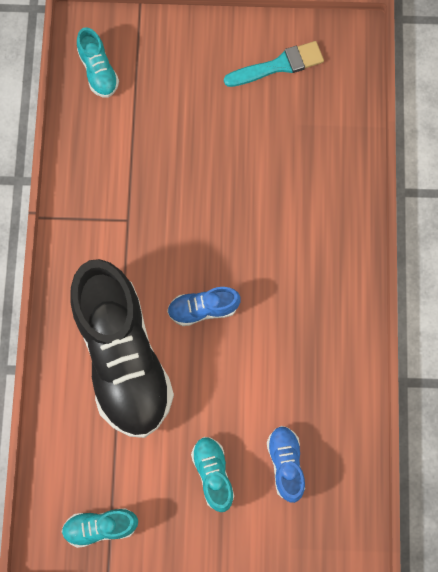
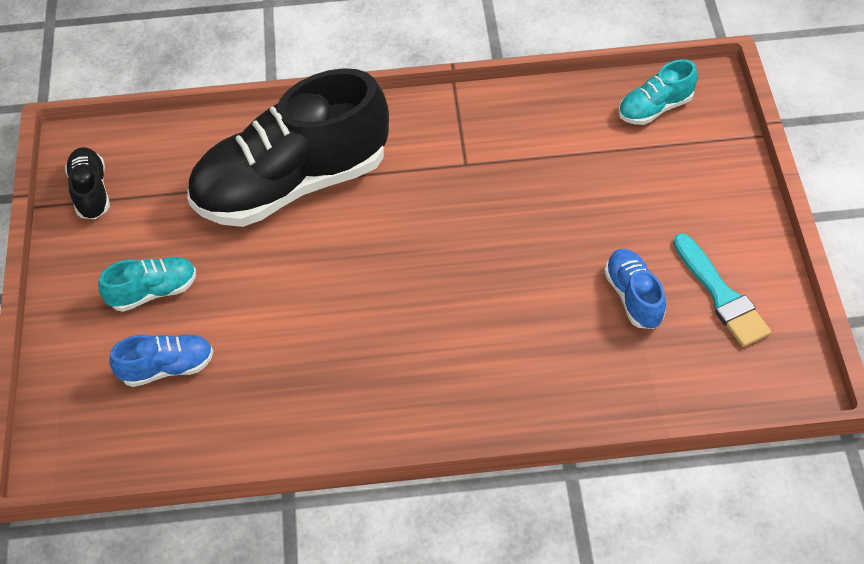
camera: 85 degrees right, 20 degrees down
turquoise shoe [62,508,138,548] -> black shoe [65,147,110,219]
blue shoe [167,287,241,326] -> blue shoe moved to [604,249,666,329]

